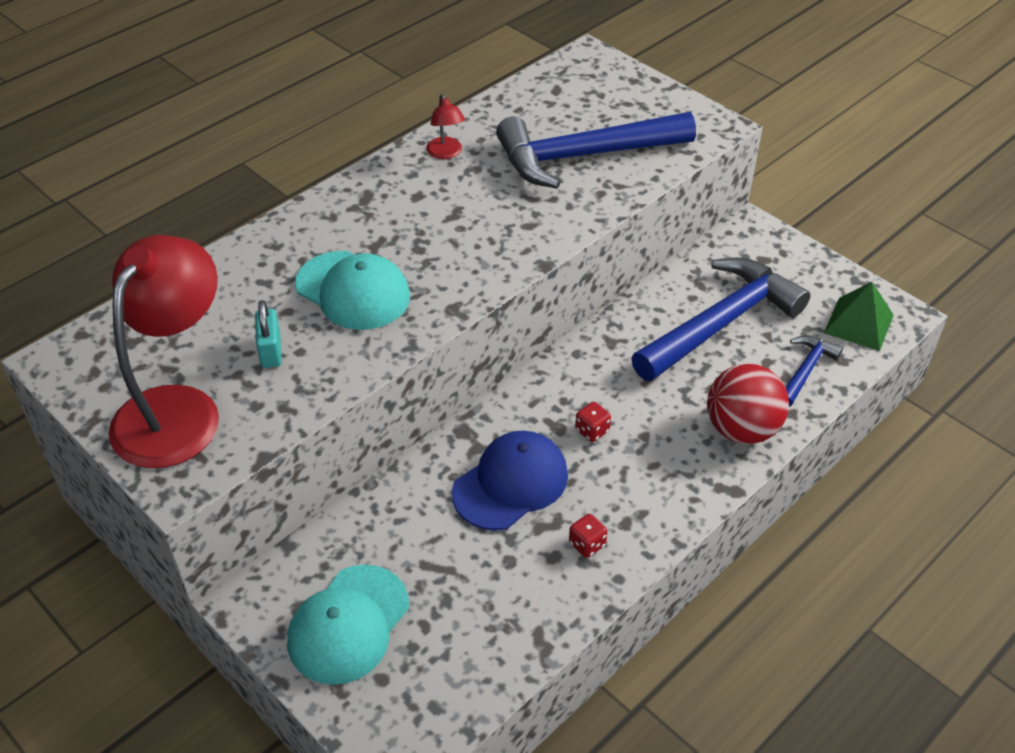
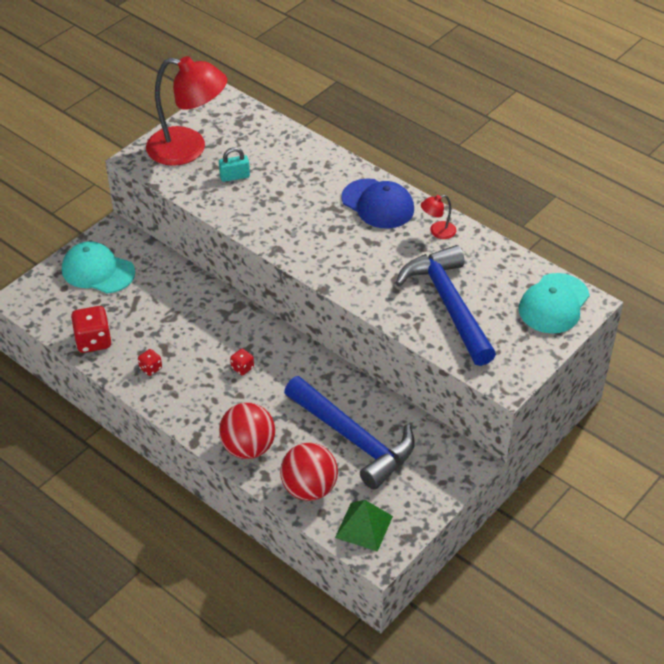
camera: 85 degrees right, 0 degrees up
turquoise cap [295,251,410,330] -> turquoise cap moved to [519,273,590,334]
blue cap [452,431,568,531] -> blue cap moved to [341,178,414,229]
blue hammer [786,335,843,407] -> red ball [280,443,338,501]
none -> red dice [71,306,112,353]

